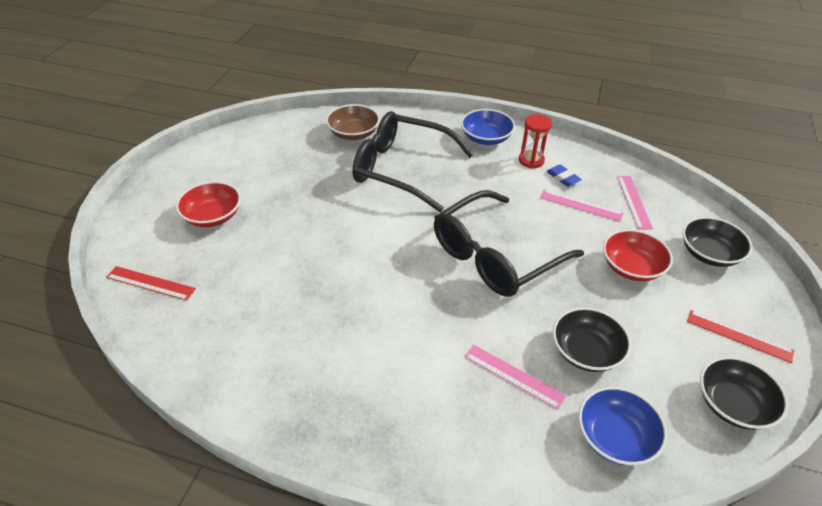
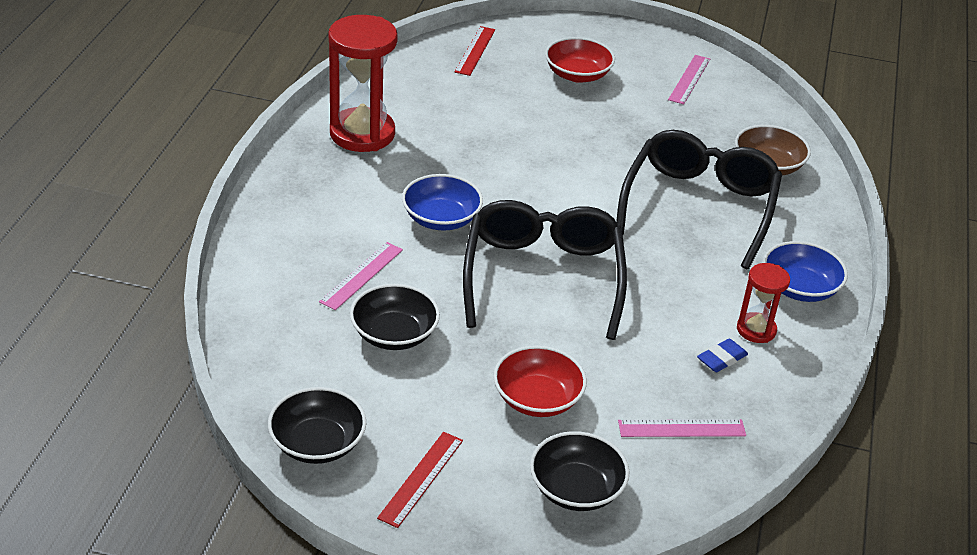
camera: 85 degrees right, 5 degrees down
black glasses [434,190,584,297] -> black glasses turned 45 degrees clockwise [463,200,627,340]
pink ruler [540,189,623,222] -> pink ruler moved to [668,55,710,105]
blue bowl [578,386,667,466] -> blue bowl moved to [402,174,483,231]
none -> red hourglass [329,15,398,152]

